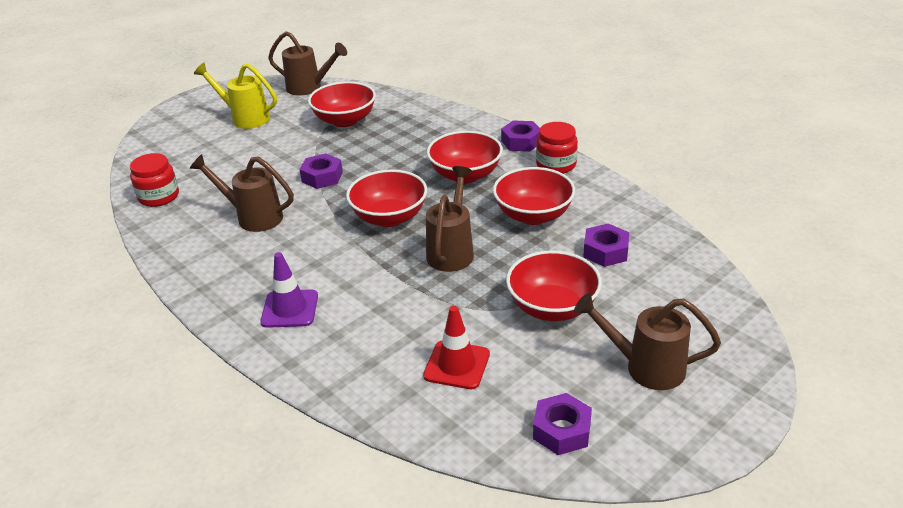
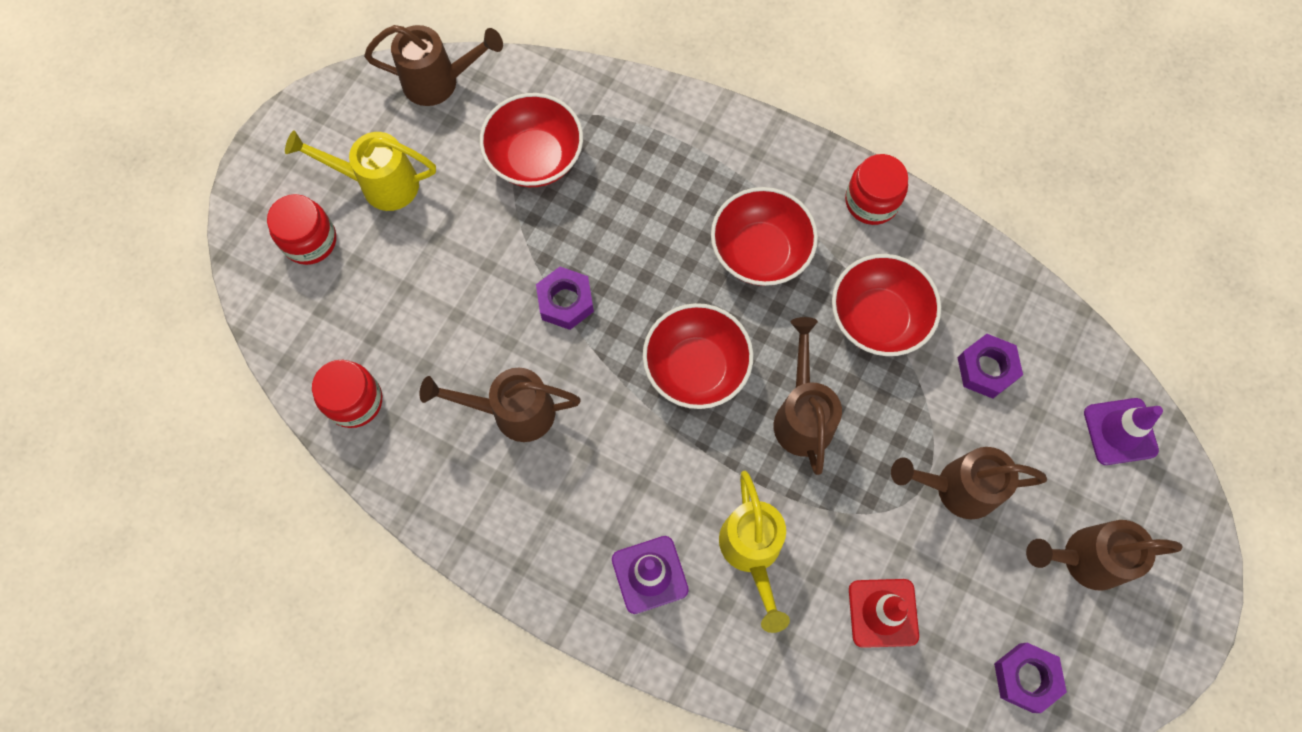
camera: 20 degrees left, 35 degrees up
purple nut [501,120,540,152] -> none
red bowl [506,250,602,321] -> brown watering can [891,447,1047,520]
none -> red jar [267,194,336,265]
none -> yellow watering can [719,471,790,633]
none -> purple traffic cone [1084,398,1163,465]

